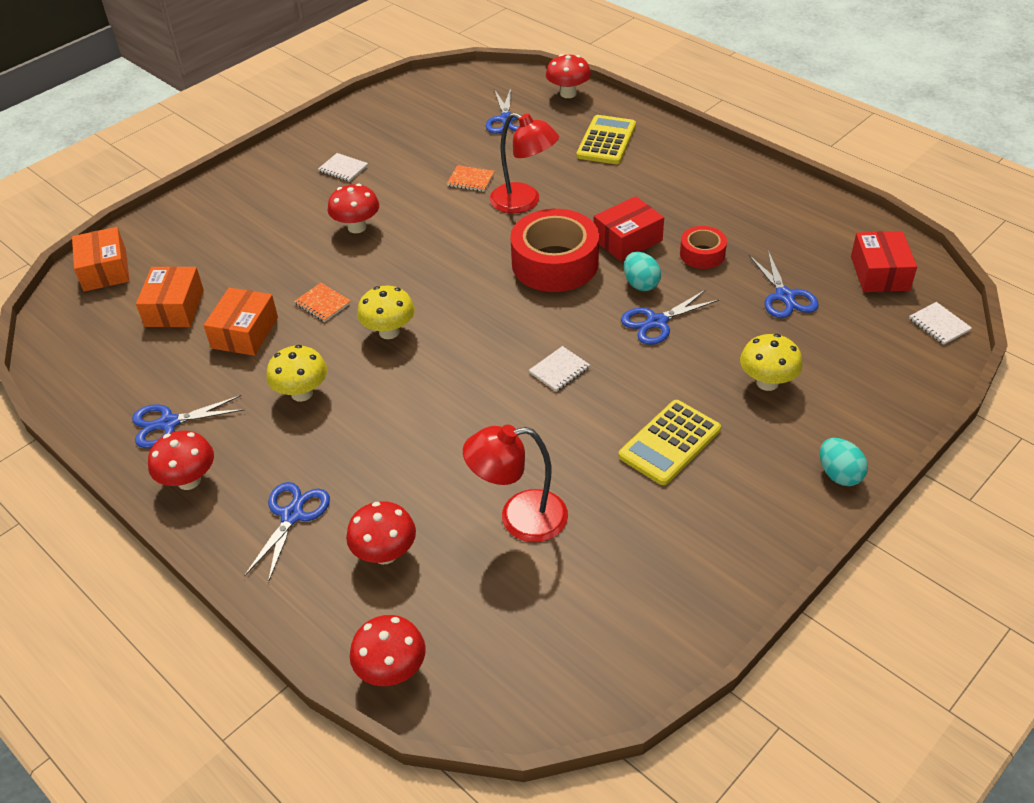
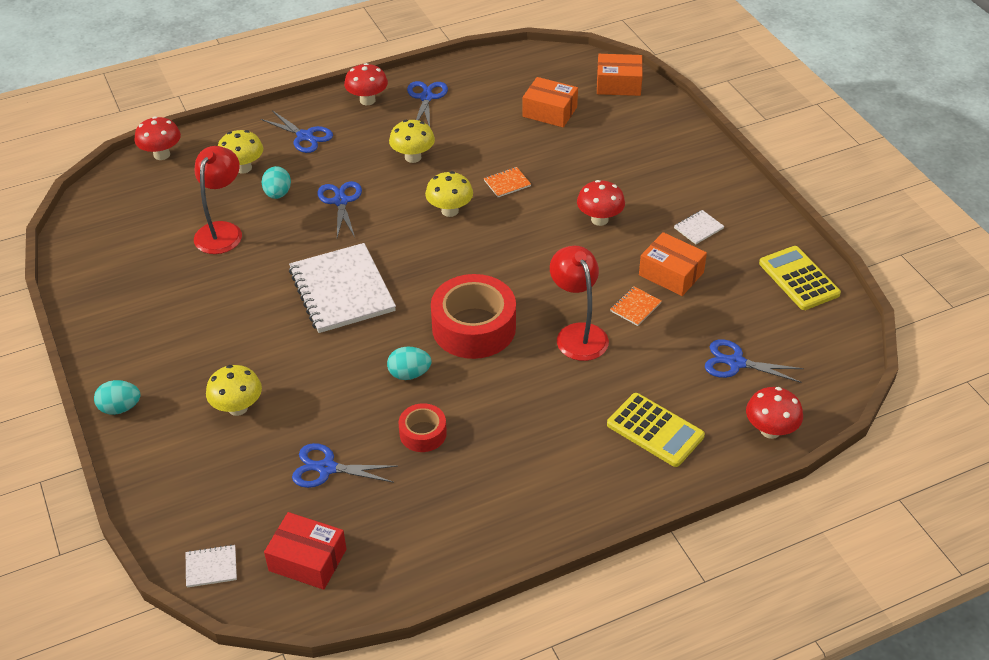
camera: 110 degrees right, 0 degrees up
orange box [203,288,278,356] -> orange box moved to [639,232,707,296]
red mushroom [346,501,416,564] -> yellow mushroom [218,130,263,174]
red lamp [490,113,559,213] -> red lamp turned 105 degrees clockwise [550,246,609,361]
white notebook [529,346,590,392] -> white notebook [289,243,396,333], size x2.41
red box [594,196,664,261] -> none
yellow calculator [618,400,721,485] -> yellow calculator moved to [759,246,841,310]
blue scissors [621,290,719,345] -> blue scissors moved to [317,181,362,238]
none -> turquoise egg [261,166,291,199]

